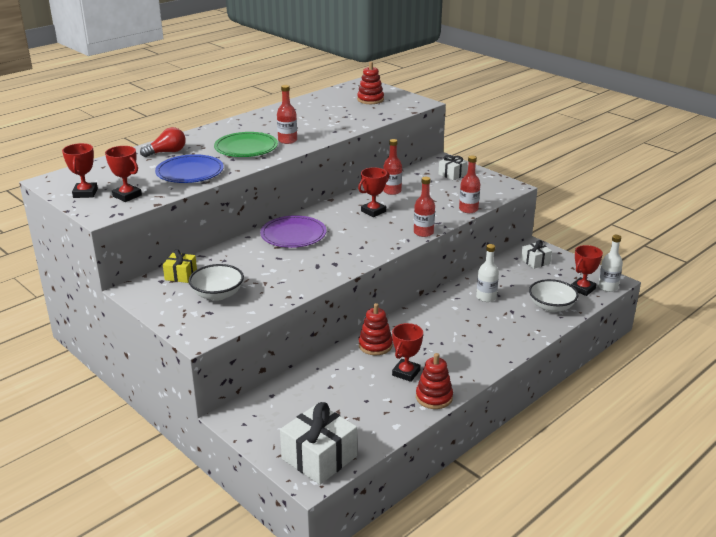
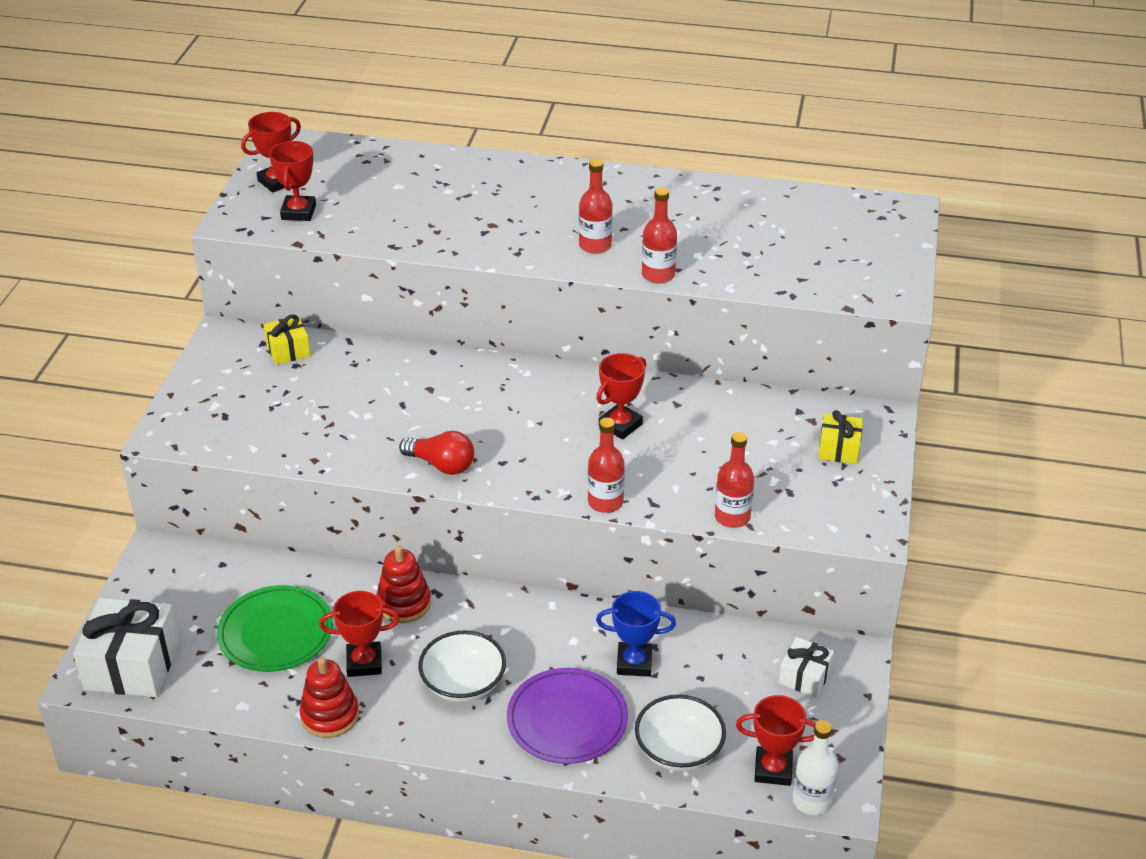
camera: 55 degrees right, 10 degrees up
red light bulb [140,127,186,157] -> red light bulb moved to [399,431,474,475]
blue plate [155,154,224,183] -> none
white bowl [189,264,244,301] -> white bowl moved to [418,630,506,702]
green plate [214,132,278,157] -> green plate moved to [217,585,333,672]
purple plate [260,215,327,248] -> purple plate moved to [507,668,628,764]
red stacking toy [357,62,384,104] -> none
red trophy [358,167,389,217] -> red trophy turned 60 degrees counterclockwise [596,353,646,439]
red bottle [383,139,402,195] -> red bottle moved to [642,187,677,283]
white gift [439,155,467,180] -> yellow gift [818,410,863,464]
white bottle [476,244,499,302] -> blue trophy [596,591,676,677]

